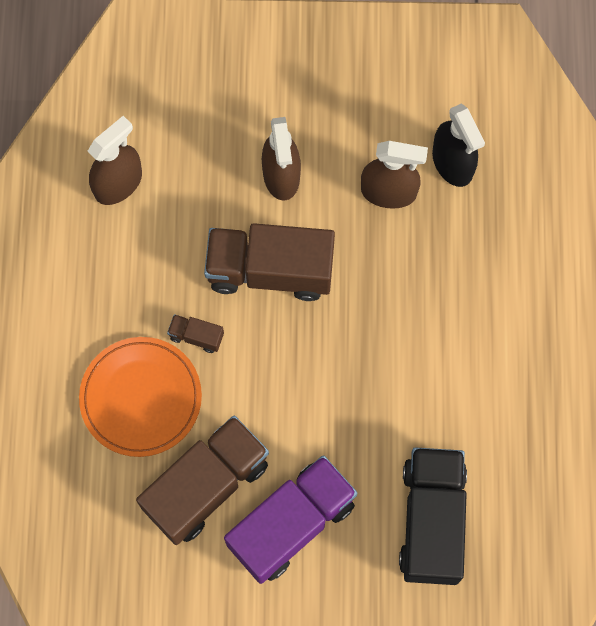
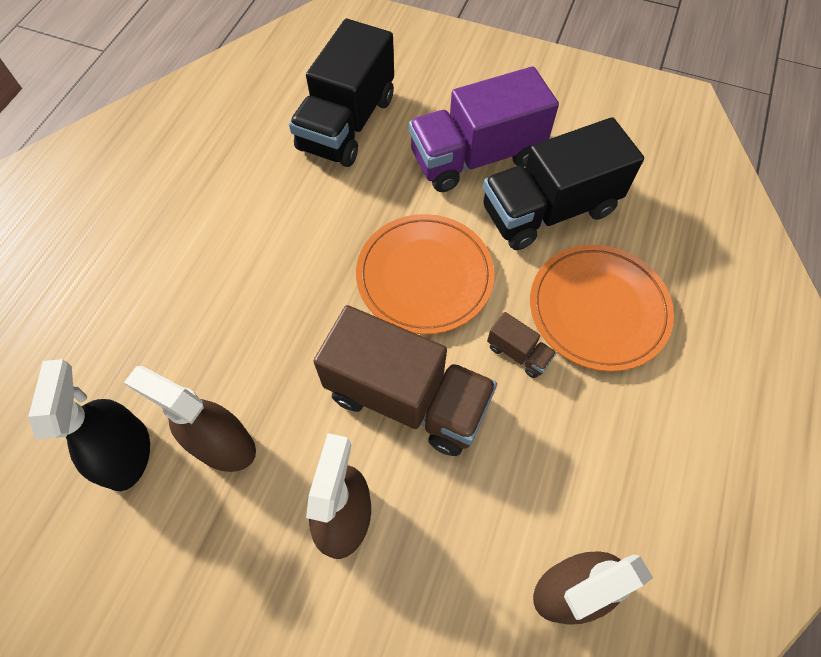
camera: 160 degrees left, 10 degrees down
brown truck [136,416,269,545] -> black truck [483,117,644,250]
none -> orange plate [356,214,495,334]

